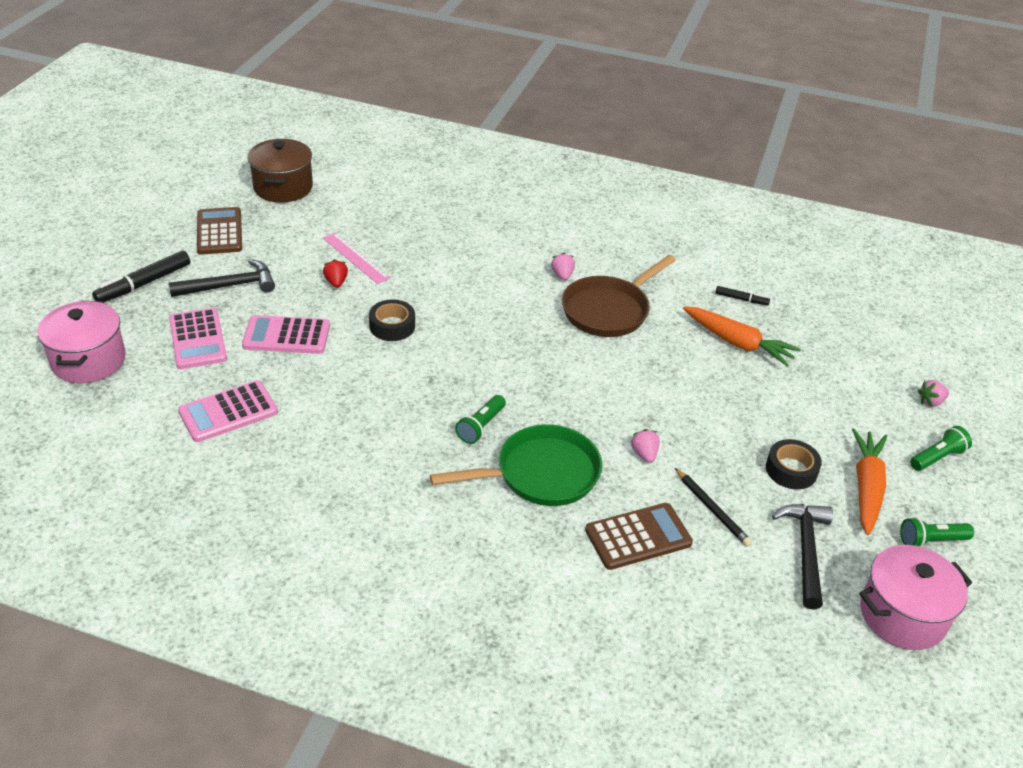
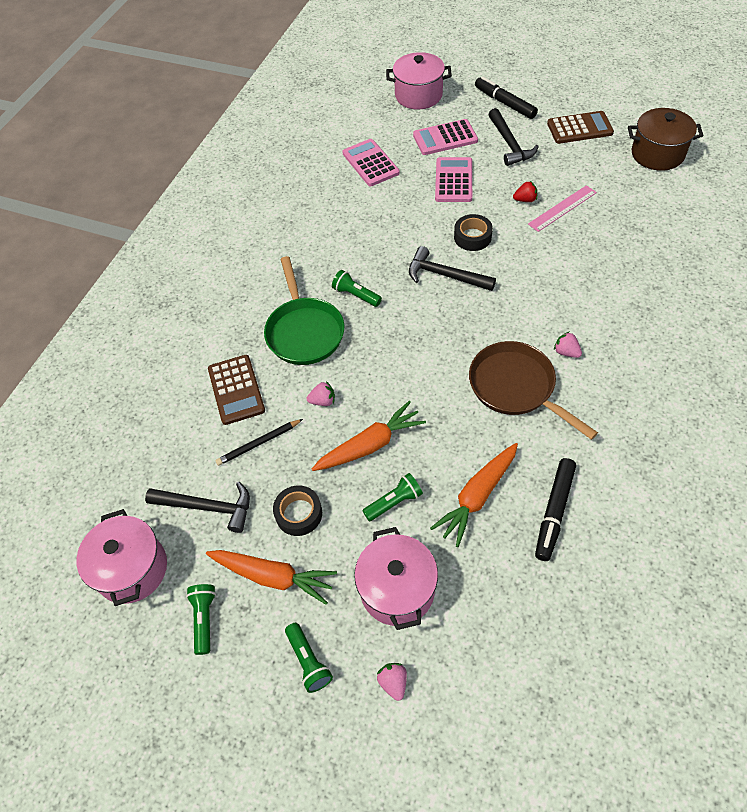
camera: 100 degrees right, 15 degrees up
pink strawberry [551,253,575,281] -> pink strawberry turned 135 degrees counterclockwise [554,331,582,358]
black marker [715,286,770,305] -> black marker [535,458,576,561], size x1.84
none -> orange carrot [312,401,426,471]
none -> pink pot [354,527,438,630]
none -> green flashlight [362,473,423,521]
none -> black hammer [409,246,496,291]

